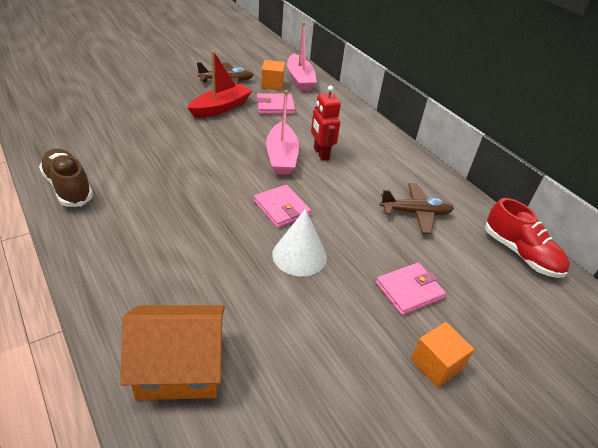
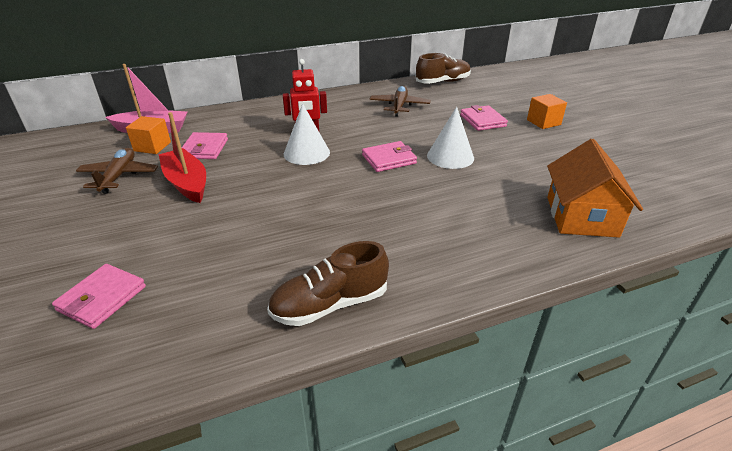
camera: 75 degrees left, 5 degrees down
pink boat [266,90,299,175] -> white cone [284,103,330,165]
red shoe [485,198,570,278] -> brown shoe [416,53,471,84]
none -> pink wallet [52,264,146,329]

